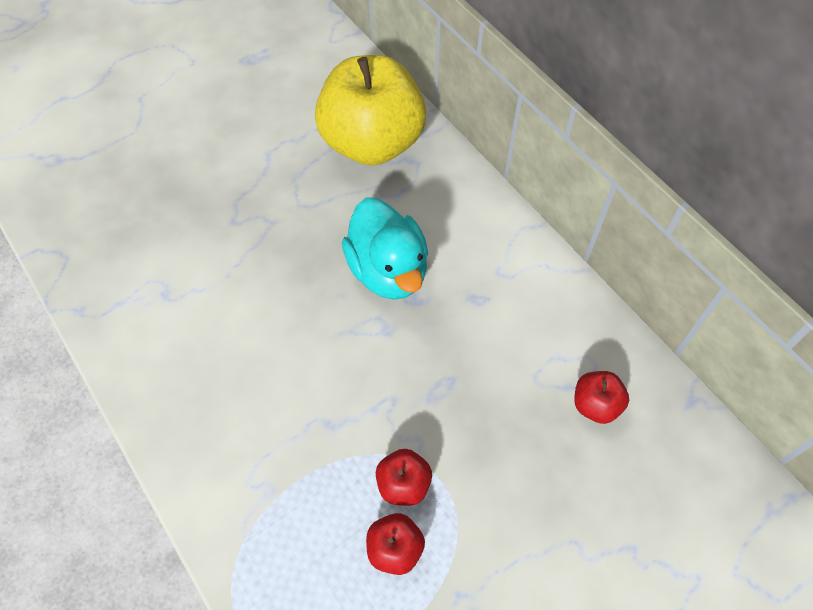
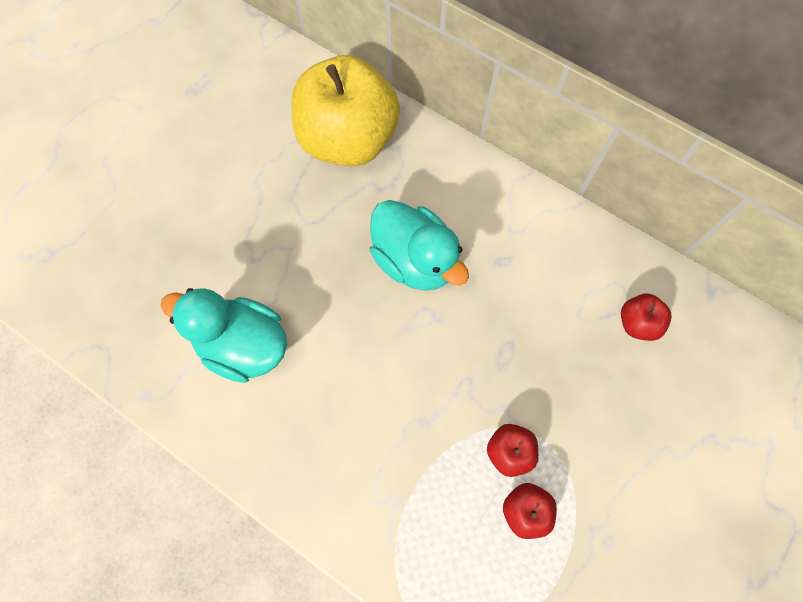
camera: 20 degrees left, 10 degrees up
none -> turquoise duck [161,288,287,383]

